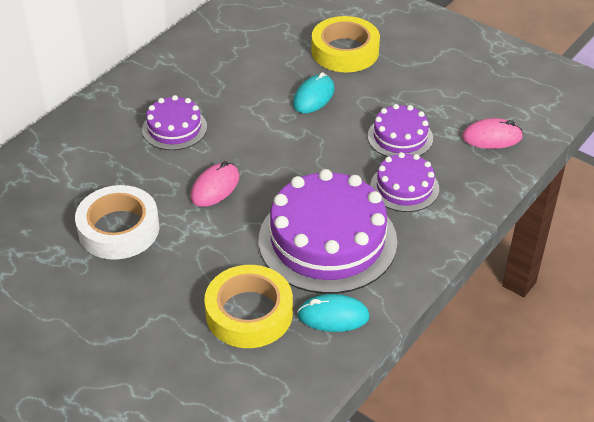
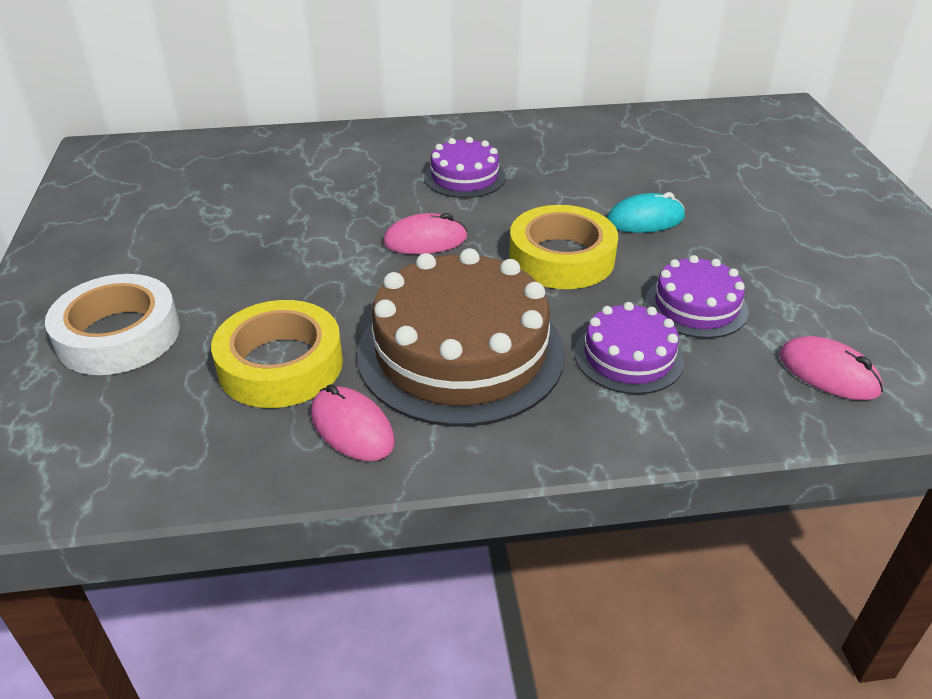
camera: 45 degrees right, 5 degrees down
white tape [75,185,159,260] -> white tape moved to [45,274,180,375]
purple cake [259,169,397,294] -> brown cake [357,248,565,427]
turquoise mouse [297,294,370,332] -> pink mouse [311,384,395,461]
yellow tape [312,16,380,72] -> yellow tape moved to [509,205,618,289]

